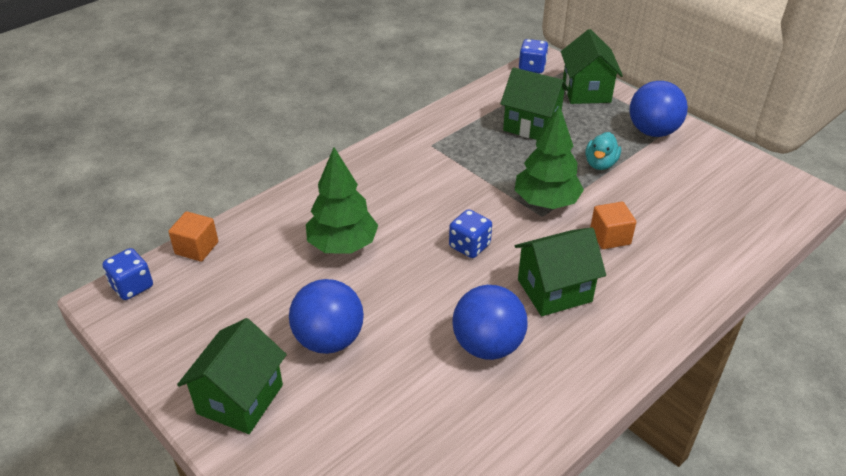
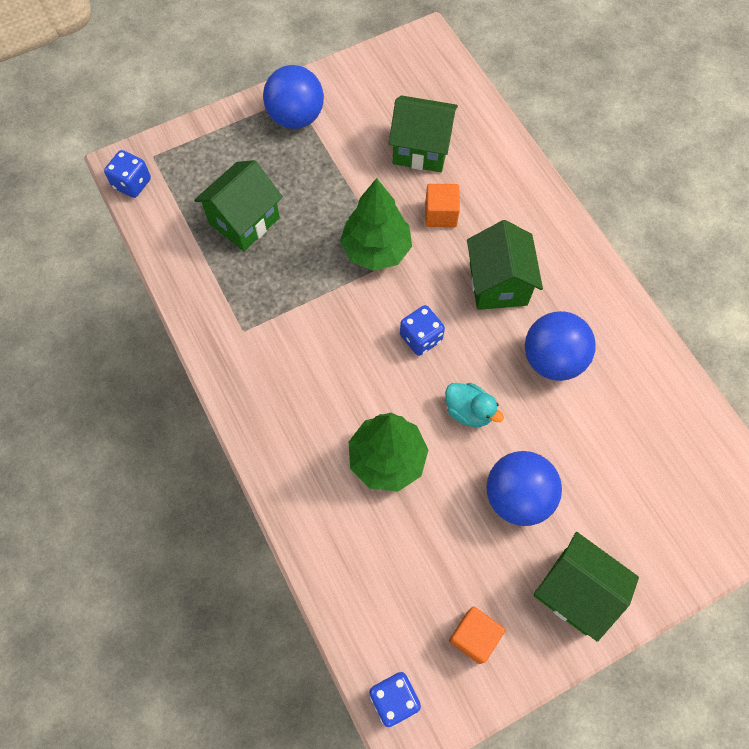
camera: 75 degrees left, 25 degrees up
orange cube [168,211,218,262] -> orange cube moved to [449,606,505,664]
green house [561,29,623,104] -> green house moved to [389,95,458,172]
turquoise duck [585,132,621,170] -> turquoise duck moved to [445,383,504,427]

